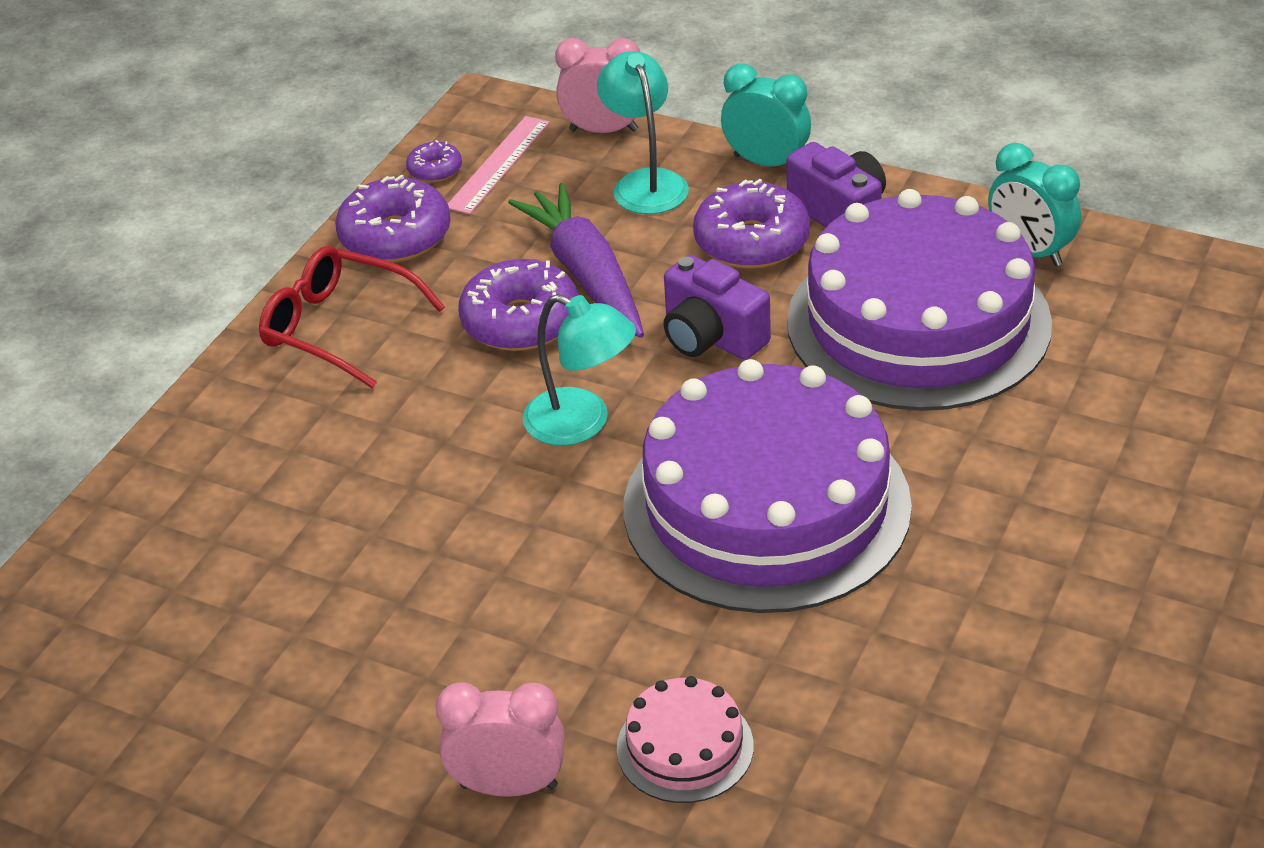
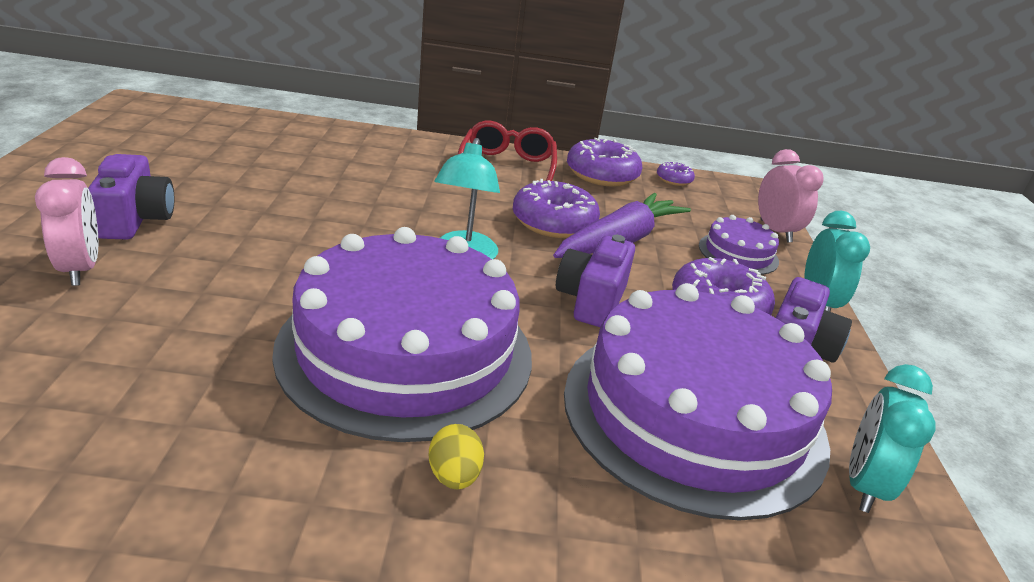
camera: 60 degrees right, 10 degrees down
pink ruler [448,116,550,214] -> none
turquoise lamp [597,51,689,214] -> purple cake [699,215,779,275]
pink cake [617,676,754,803] -> none
none -> purple camera [88,154,174,239]
none -> yellow egg [429,424,484,489]

